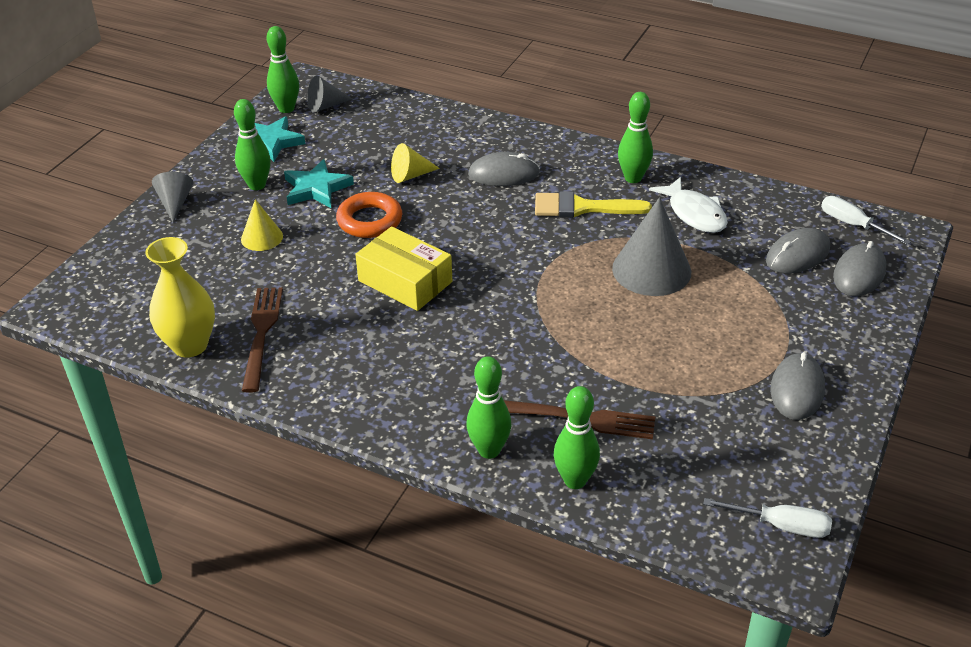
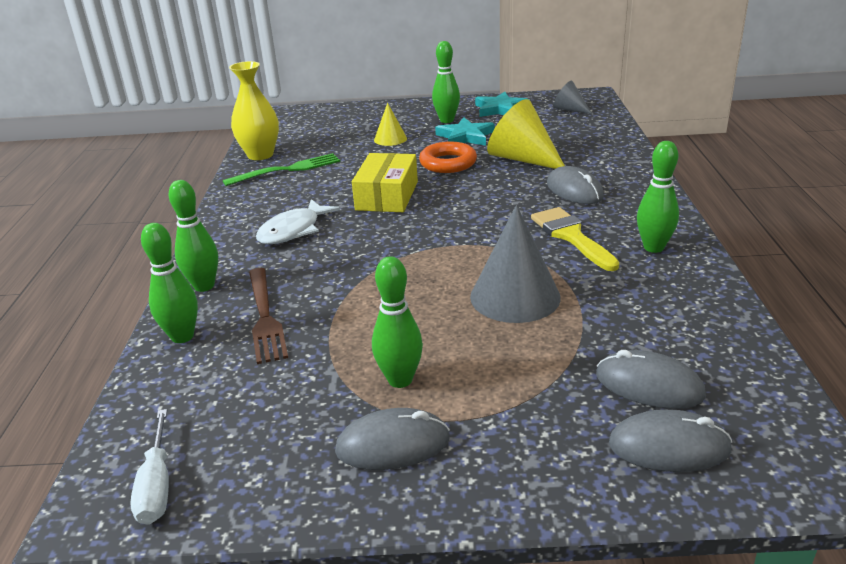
camera: 65 degrees right, 10 degrees down
grey cone [152,172,193,222] -> none
brown fork [242,288,283,393] -> green fork [223,153,340,186]
green bowling pin [267,26,299,113] -> green bowling pin moved to [372,256,423,388]
yellow cone [391,143,440,183] -> yellow cone [487,99,565,169], size x1.81
white fish [649,177,728,233] -> white fish moved to [256,199,340,245]
white screwdriver [821,196,911,245] -> none

